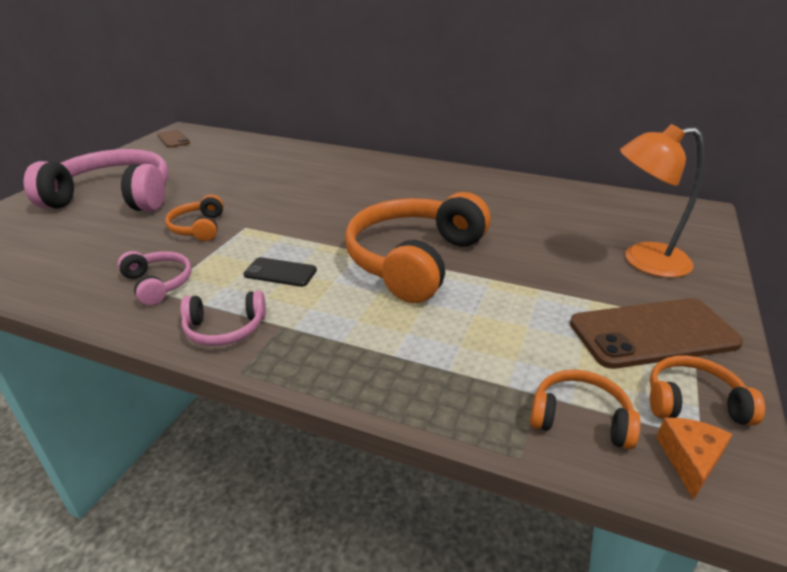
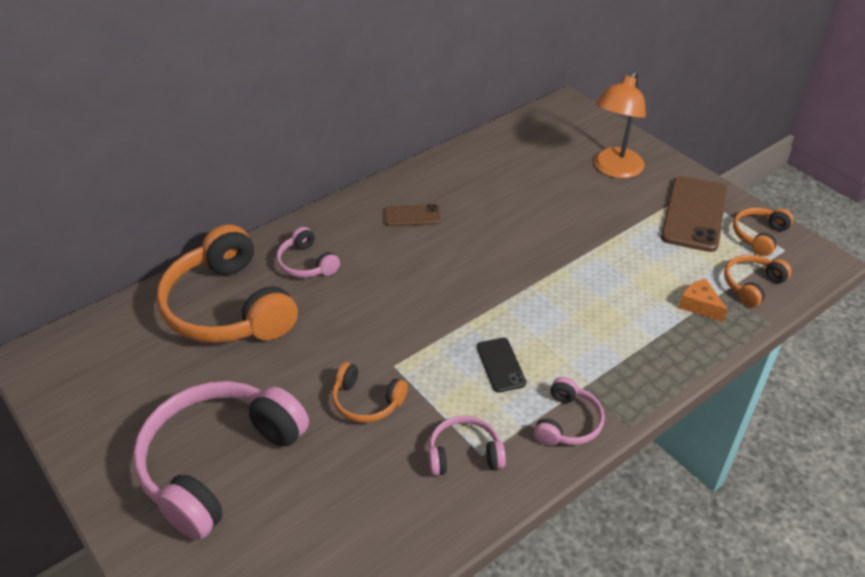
camera: 60 degrees left, 10 degrees up
brown phone [157,130,190,148] -> brown phone moved to [385,204,441,226]
black phone [243,257,317,287] -> black phone turned 60 degrees counterclockwise [477,338,526,392]
orange headphones [345,192,490,303] -> orange headphones moved to [156,225,298,343]
orange cheese [656,418,733,500] -> orange cheese moved to [678,279,728,322]
none -> pink headphones [276,227,340,278]

